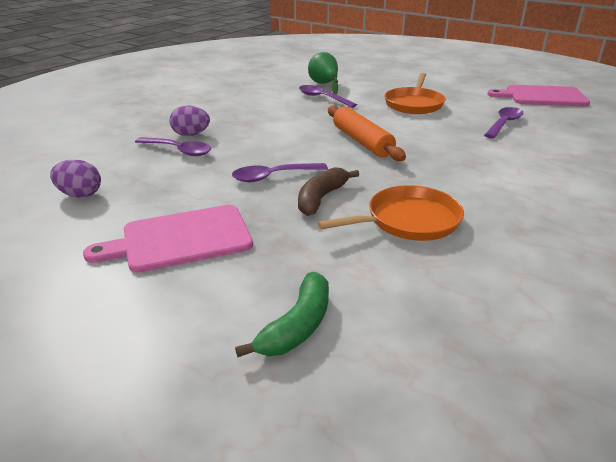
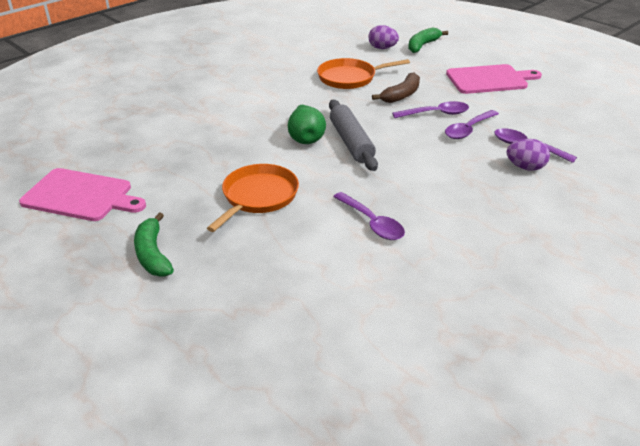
camera: 170 degrees left, 5 degrees up
purple egg [50,160,101,198] -> purple egg moved to [368,25,399,49]
green pear [308,52,338,94] -> green pear moved to [288,105,326,144]
orange rolling pin [328,105,406,161] -> grey rolling pin [329,100,378,171]
purple spoon [484,107,524,138] -> purple spoon moved to [445,110,499,139]
none -> green banana [134,212,174,277]

